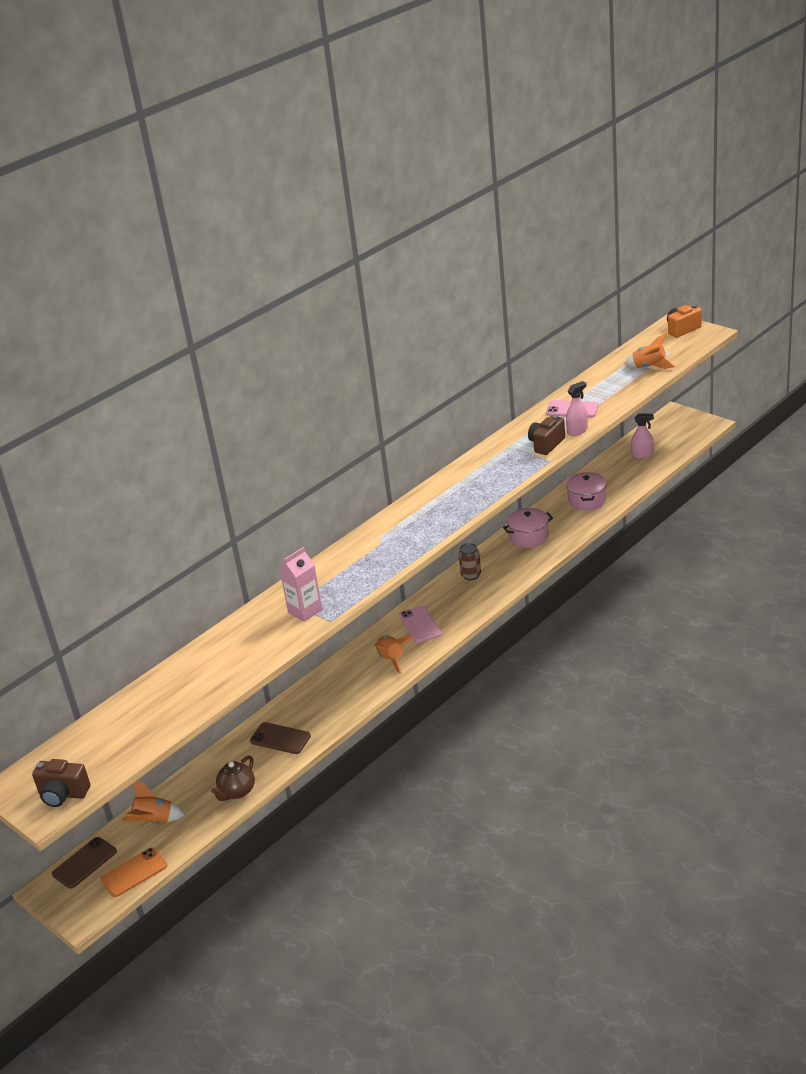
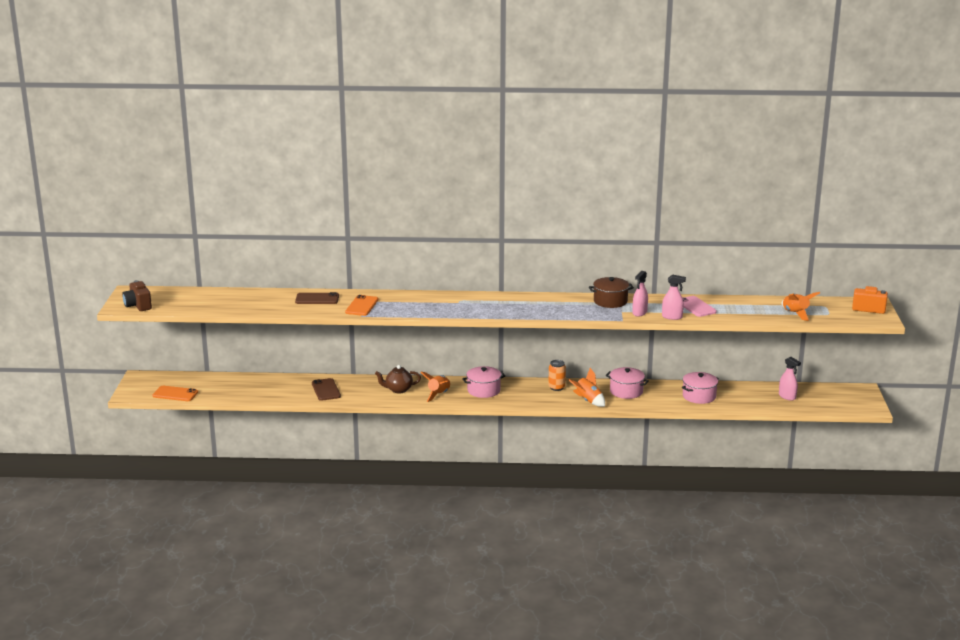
camera: 45 degrees right, 10 degrees down
brown phone [52,837,117,889] -> brown phone moved to [295,292,339,304]
orange rocket [122,781,185,824] -> orange rocket moved to [569,368,605,407]
brown teapot [211,756,255,801] -> brown teapot moved to [375,365,421,394]
pink carton [279,547,322,622] -> orange phone [345,295,378,316]
pink phone [399,606,441,643] -> pink pot [462,366,505,398]
brown can [458,543,481,580] -> orange can [548,360,566,391]
brown camera [528,415,565,455] -> pink spray bottle [632,271,648,317]
none -> brown pot [589,277,634,308]

